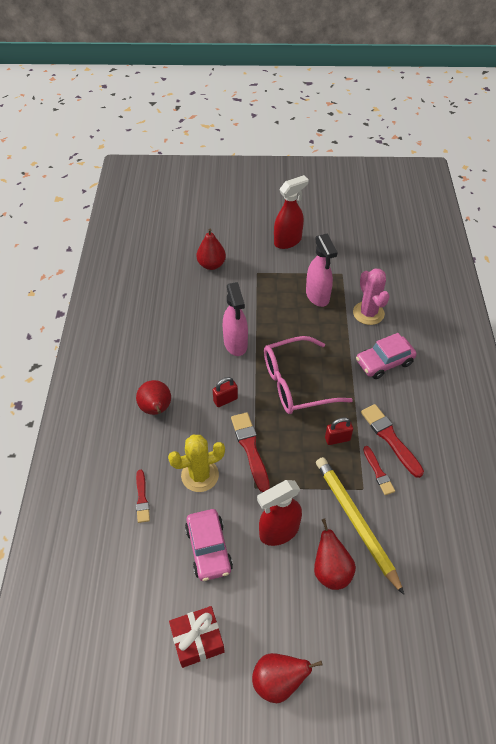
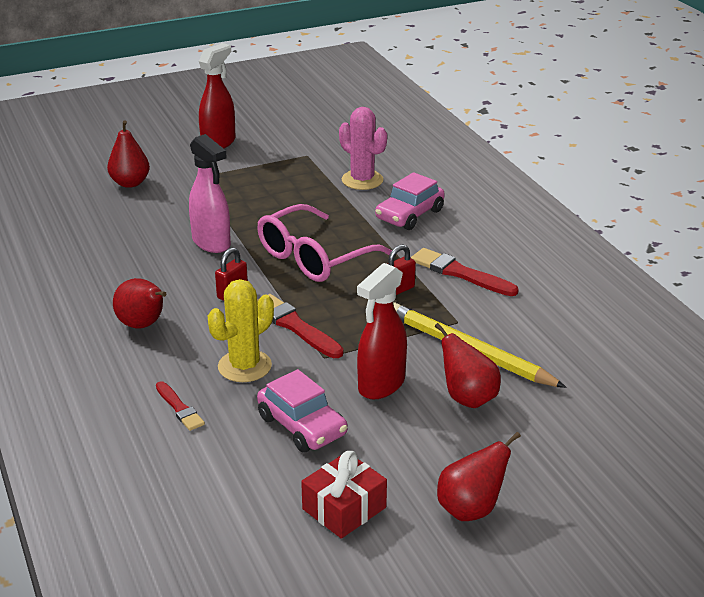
camera: 25 degrees left, 20 degrees down
pink spray bottle [306,233,338,307] -> none
red brush [363,446,395,495] -> none

